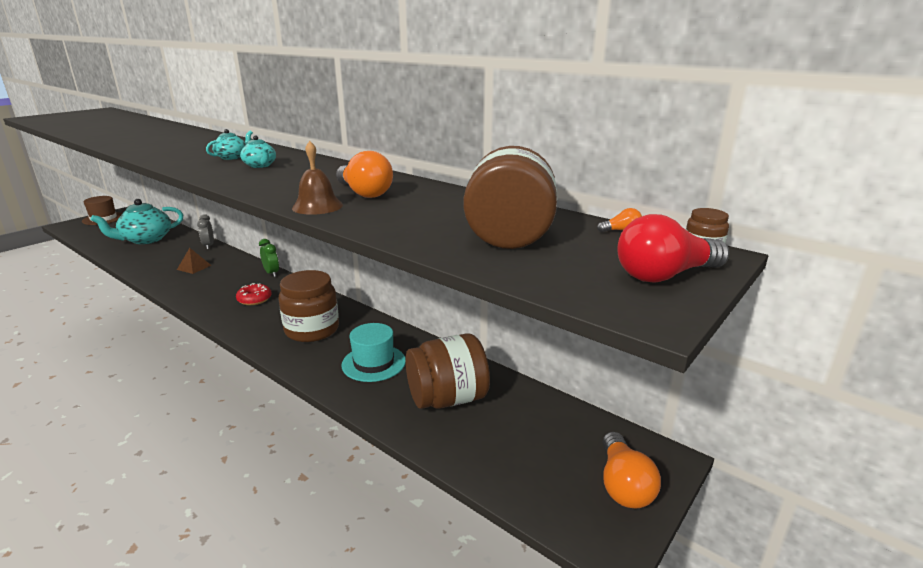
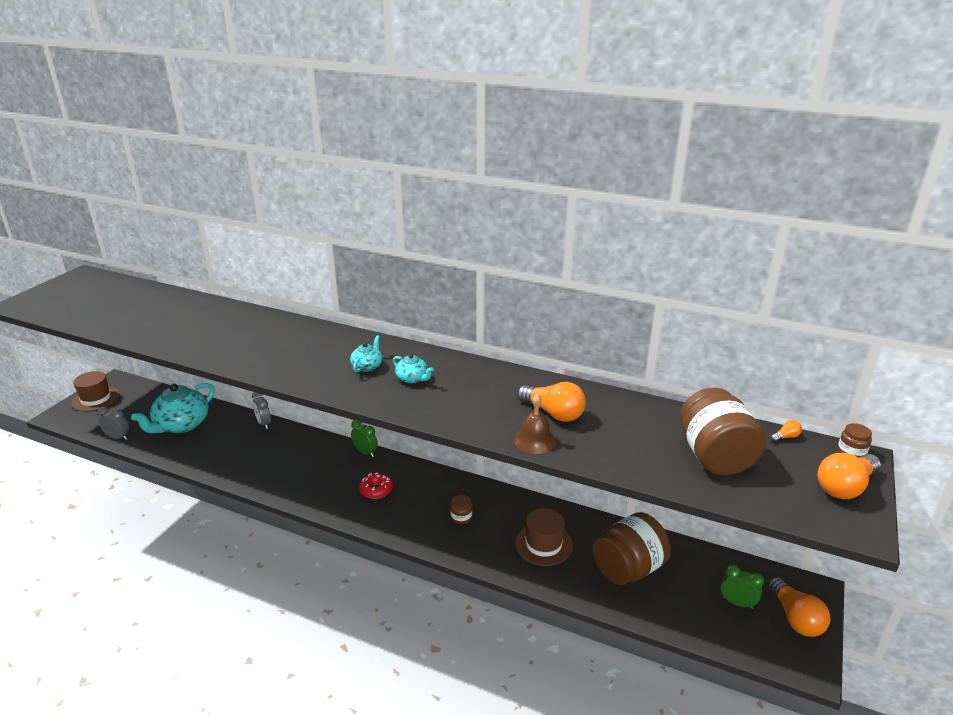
camera: 15 degrees left, 5 degrees up
brown pyramid [177,248,212,274] -> none
brown jar [278,270,339,342] -> brown jar [451,495,472,524], size x0.42
turquoise hat [341,323,406,382] -> brown hat [515,508,573,566]
red light bulb [617,214,730,283] -> orange light bulb [818,453,881,499]
none -> grey clock [97,407,129,440]
none -> green clock [720,564,764,609]

